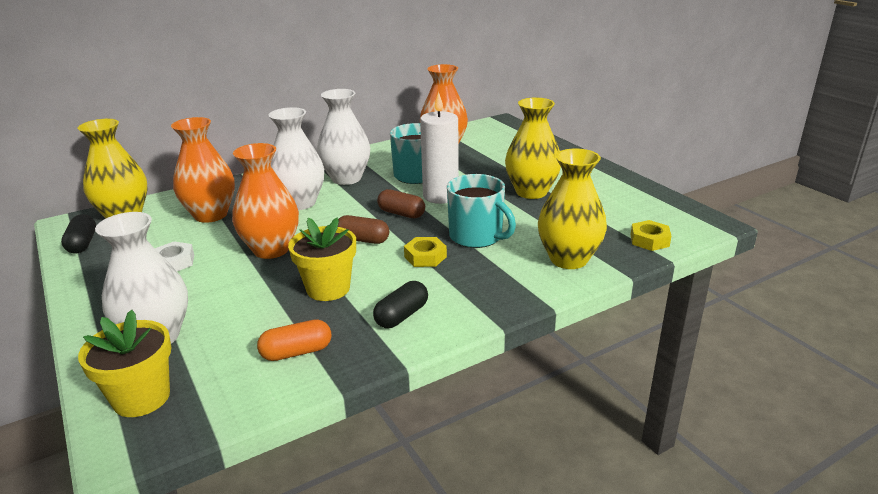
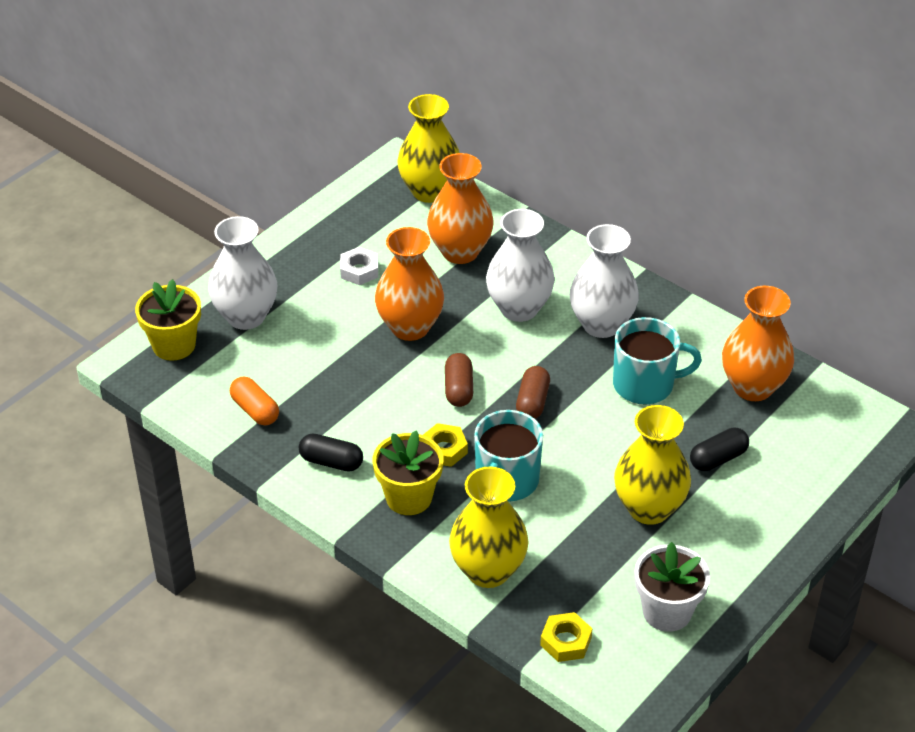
camera: 70 degrees right, 15 degrees up
black capsule [61,214,96,253] -> black capsule moved to [690,428,749,471]
yellow flower pot [288,218,356,301] -> yellow flower pot moved to [372,431,443,515]
white candle [420,91,459,204] -> none
none -> white flower pot [634,542,710,632]

